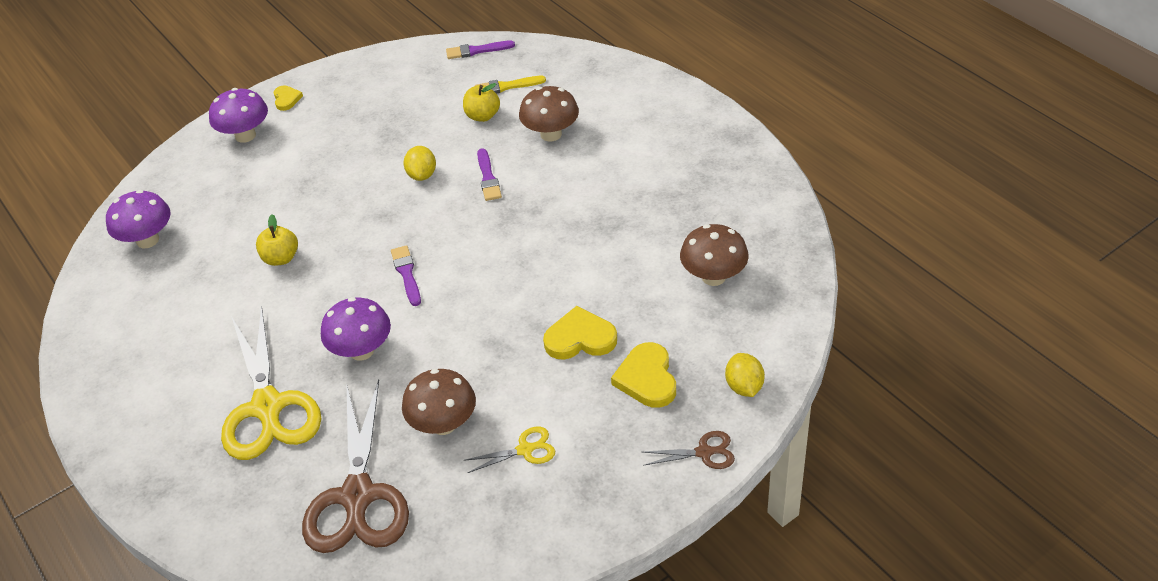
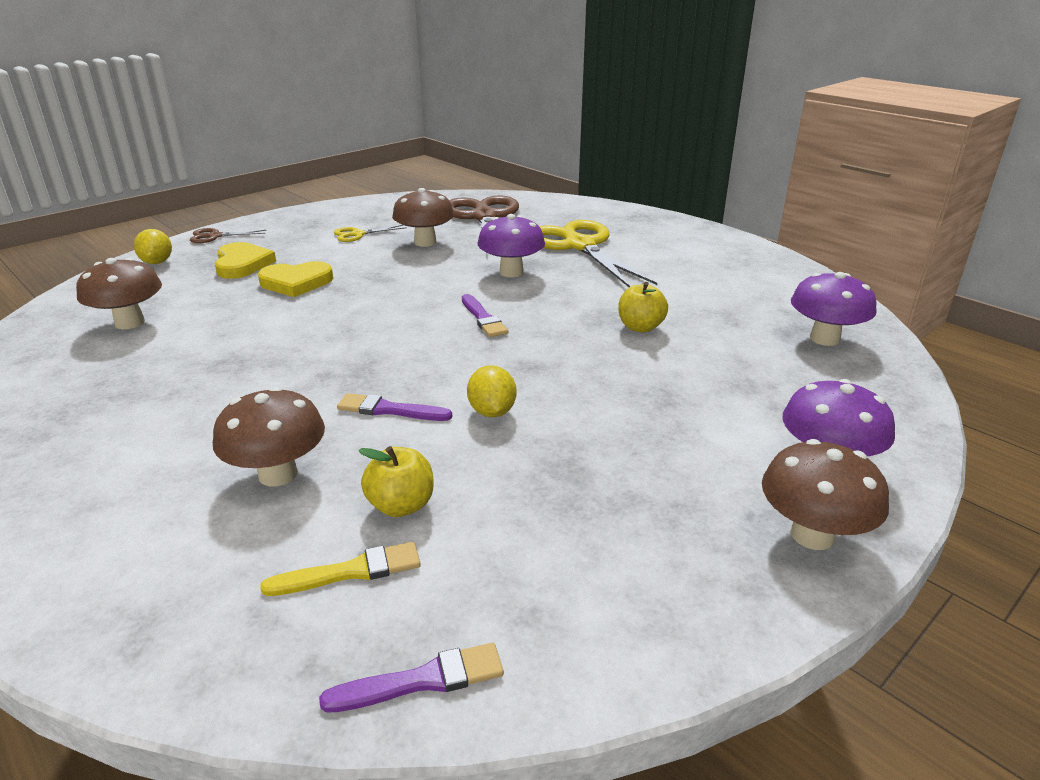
camera: 170 degrees right, 15 degrees down
yellow heart [274,85,303,111] -> brown mushroom [762,439,889,550]
purple brush [477,148,502,201] -> purple brush turned 60 degrees counterclockwise [337,393,452,421]

